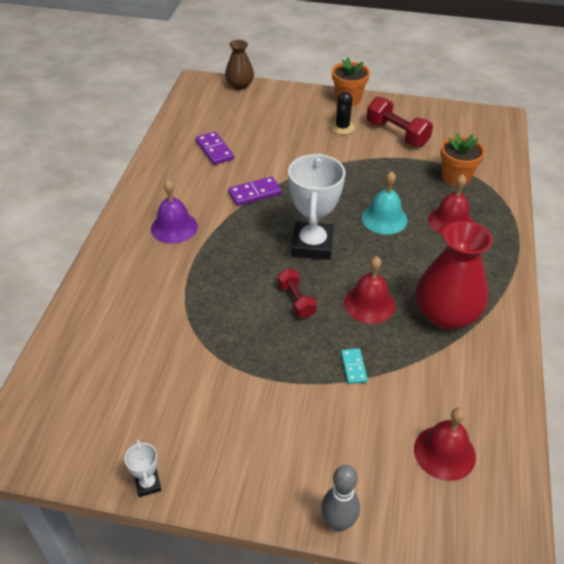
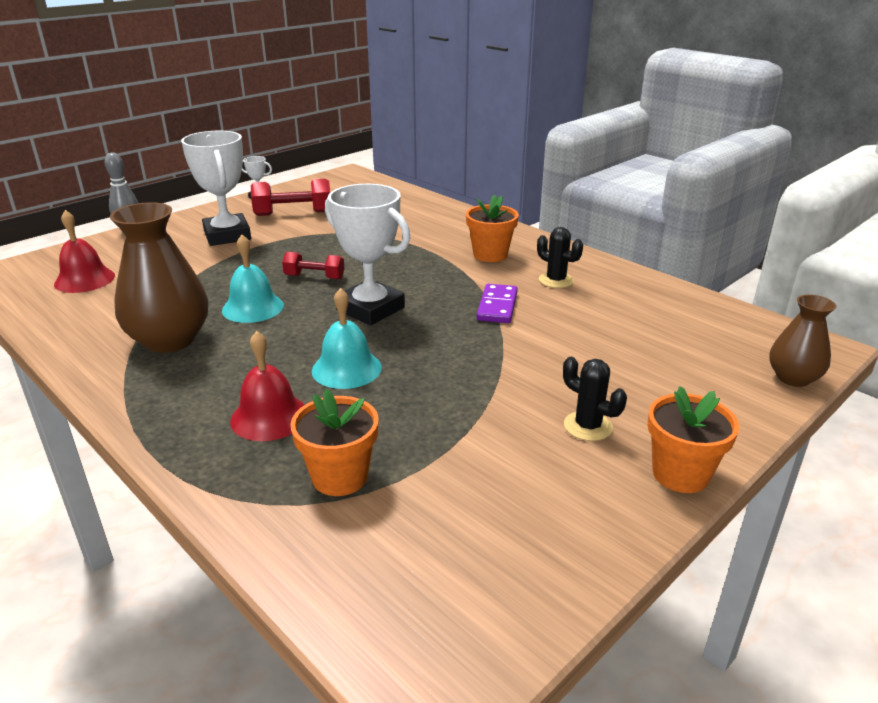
camera: 125 degrees right, 15 degrees down
purple bell [151,180,198,244] -> orange flower pot [466,195,519,262]
purple domino [196,131,234,165] -> none
turquoise domino [341,348,368,384] -> none
red bell [344,256,395,324] -> turquoise bell [222,235,284,323]
red dumbbell [366,97,433,147] -> red dumbbell moved to [251,179,330,216]
red vase [416,221,492,330] -> brown vase [110,202,208,353]
none -> white trophy [181,131,251,246]
none -> black cactus [537,227,583,288]

